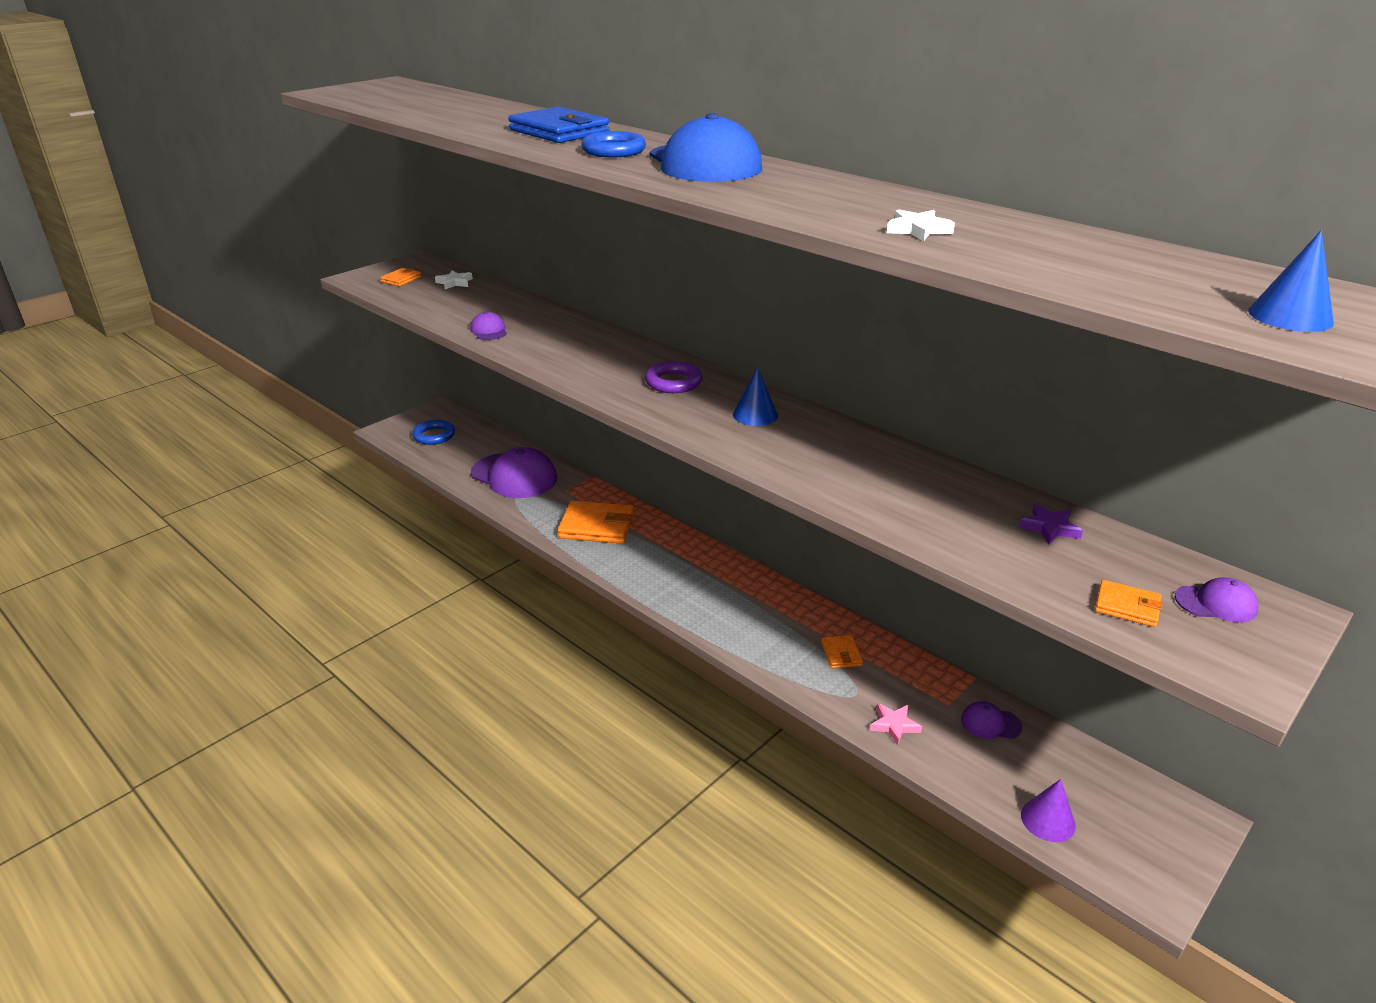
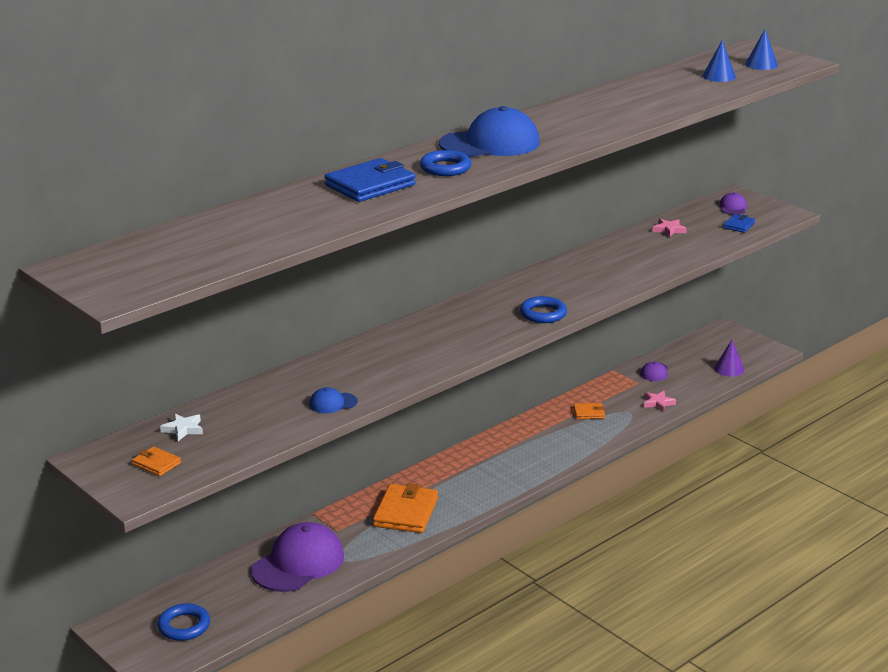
camera: 85 degrees left, 5 degrees down
purple cap [470,312,507,340] -> blue cap [309,387,358,413]
purple ring [645,361,703,393] -> none
blue cone [733,367,778,426] -> blue cone moved to [703,40,736,82]
white star [887,209,955,241] -> none
purple star [1019,504,1083,545] -> pink star [653,219,687,237]
orange wallet [1095,580,1163,627] -> blue wallet [723,214,755,233]
none -> blue ring [520,296,567,323]

